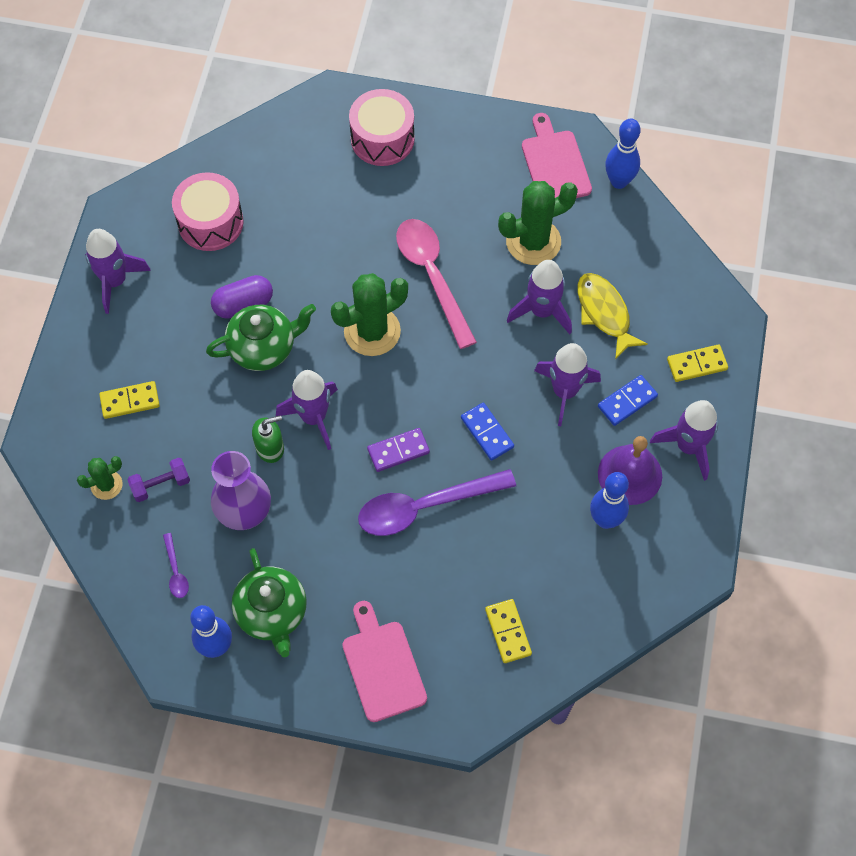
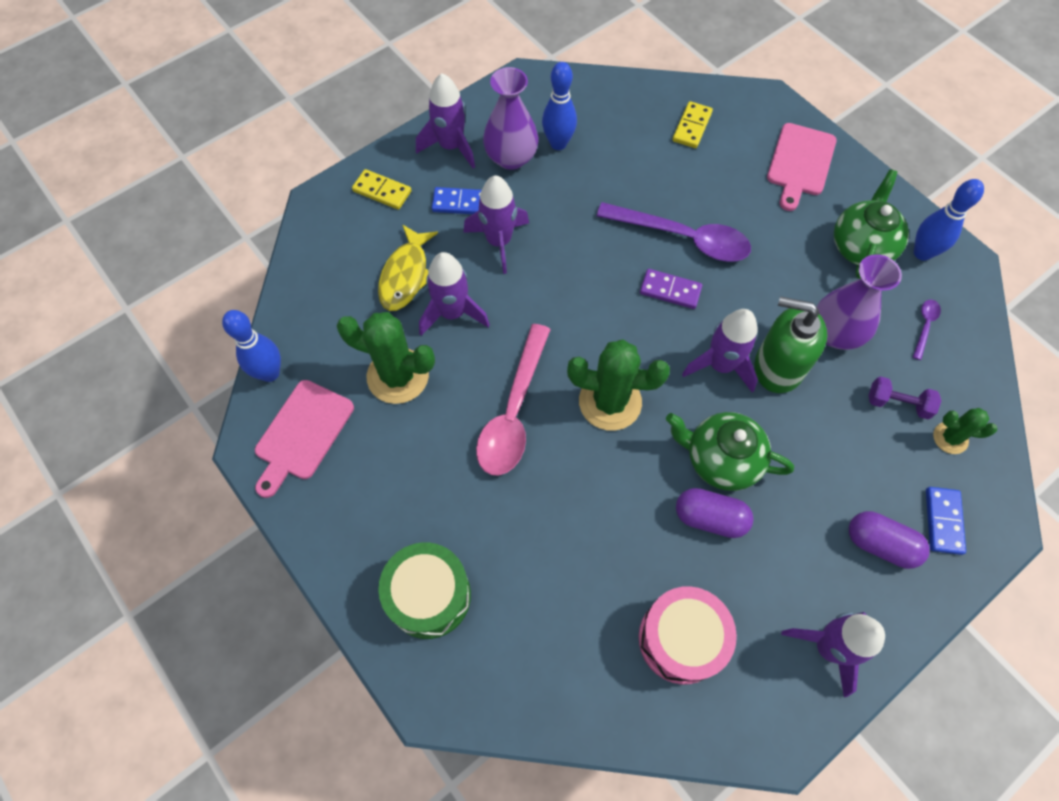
camera: 140 degrees left, 0 degrees up
yellow domino [99,381,160,419] -> none
green soap dispenser [252,415,284,463] -> green soap dispenser [754,296,827,393], size x1.72
pink drum [349,89,415,166] -> green drum [378,542,471,639]
blue domino [461,403,514,461] -> blue domino moved to [926,487,966,555]
purple bell [598,436,662,505] -> purple vase [483,67,538,170]
none -> purple capsule [849,511,930,569]

